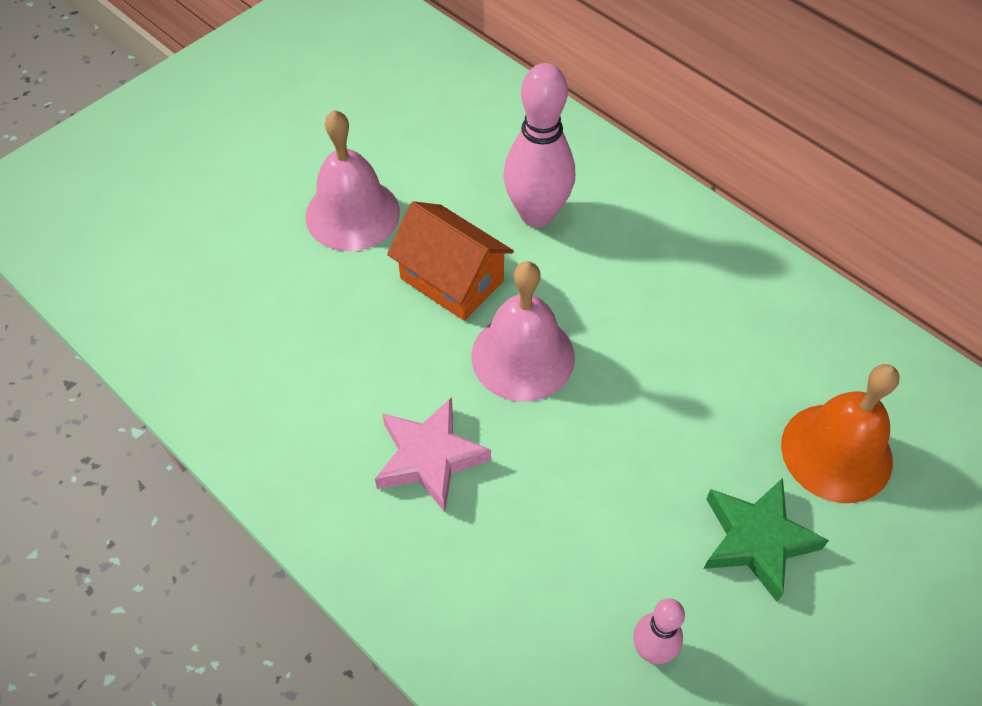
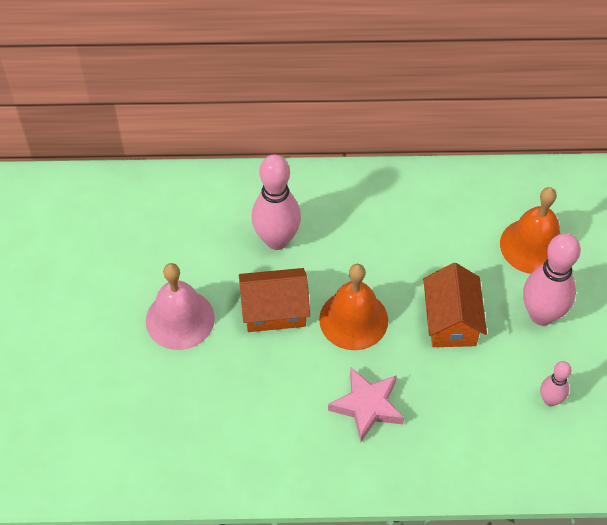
camera: 45 degrees left, 0 degrees up
pink bell [471,261,575,402] -> orange bell [319,264,388,350]
green star [704,478,829,602] -> pink bowling pin [523,233,581,326]
none -> orange house [423,263,487,347]

